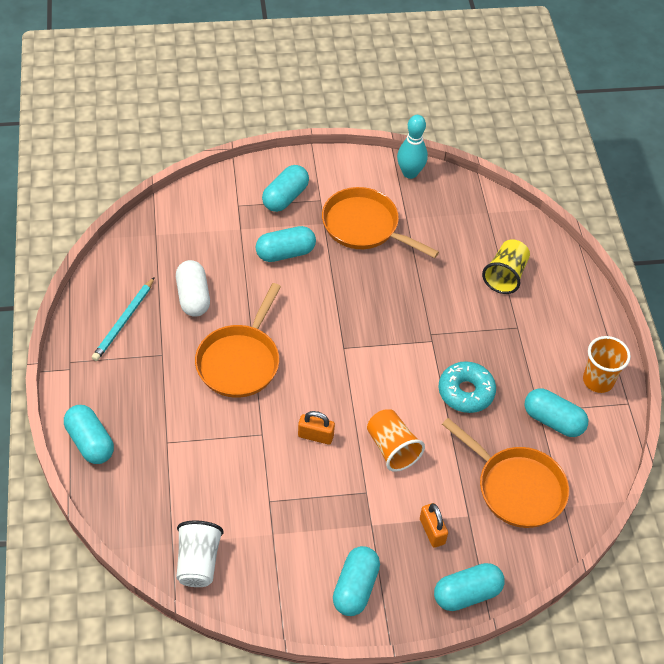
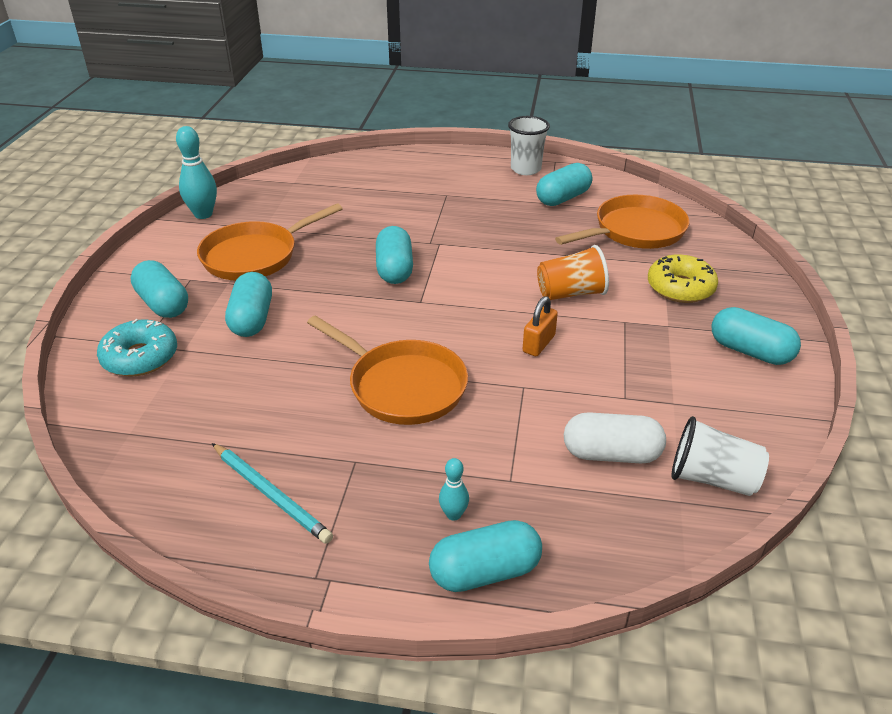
camera: 70 degrees left, 15 degrees down
white capsule [176,260,210,317] -> white capsule moved to [564,412,666,463]
orange padlock [420,503,448,548] -> yellow donut [648,254,718,303]
turquoise capsule [434,563,505,611] -> turquoise capsule moved to [376,226,413,284]
turquoise donut [439,361,496,413] -> turquoise donut moved to [97,319,177,377]
yellow cup [482,239,530,294] -> none
orange cup [583,336,631,393] -> white cup [508,116,550,175]
none -> turquoise bowling pin [439,458,469,520]

